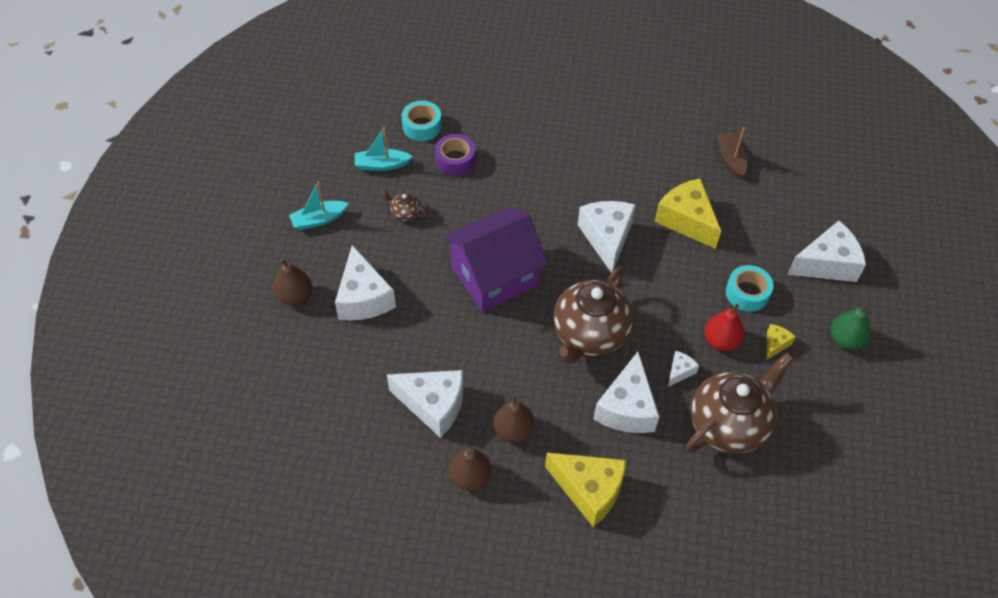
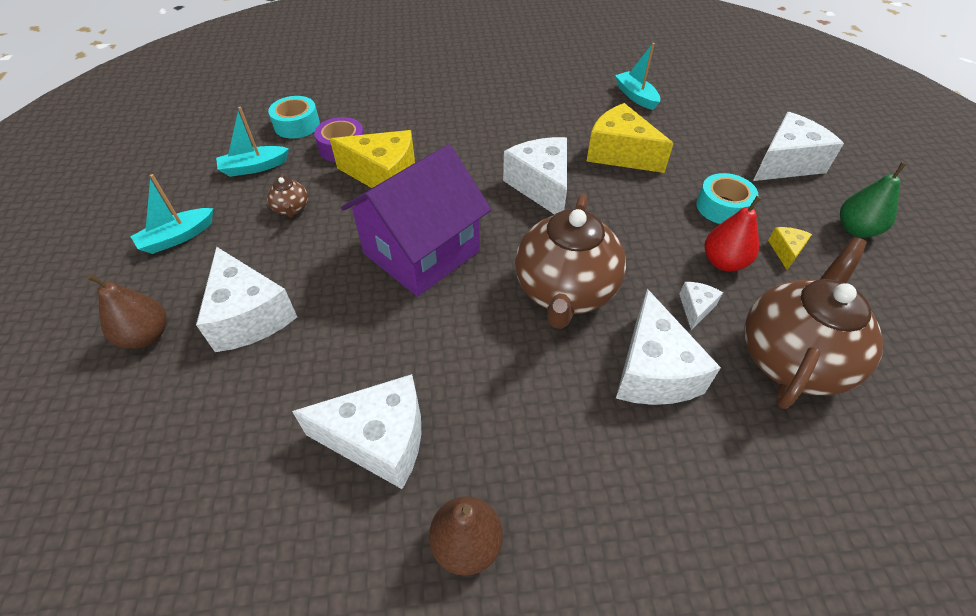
camera: 15 degrees left, 5 degrees down
brown teapot [381,189,427,221] -> brown teapot turned 120 degrees counterclockwise [267,174,308,217]
brown pear [493,394,535,443] -> none
yellow cheese [545,453,626,527] -> yellow cheese moved to [330,130,415,188]
brown boat [717,127,747,179] -> turquoise boat [615,43,660,110]

